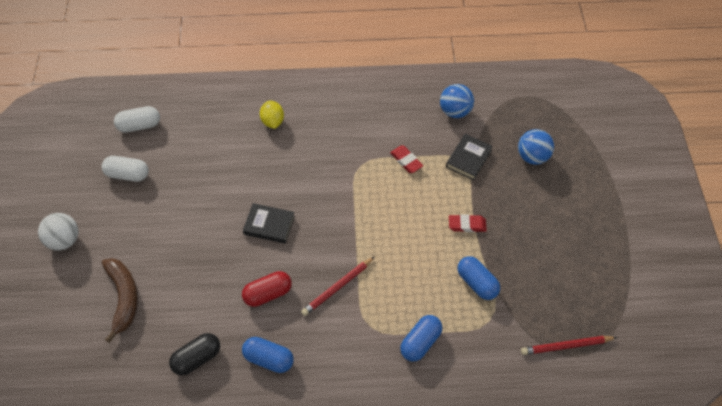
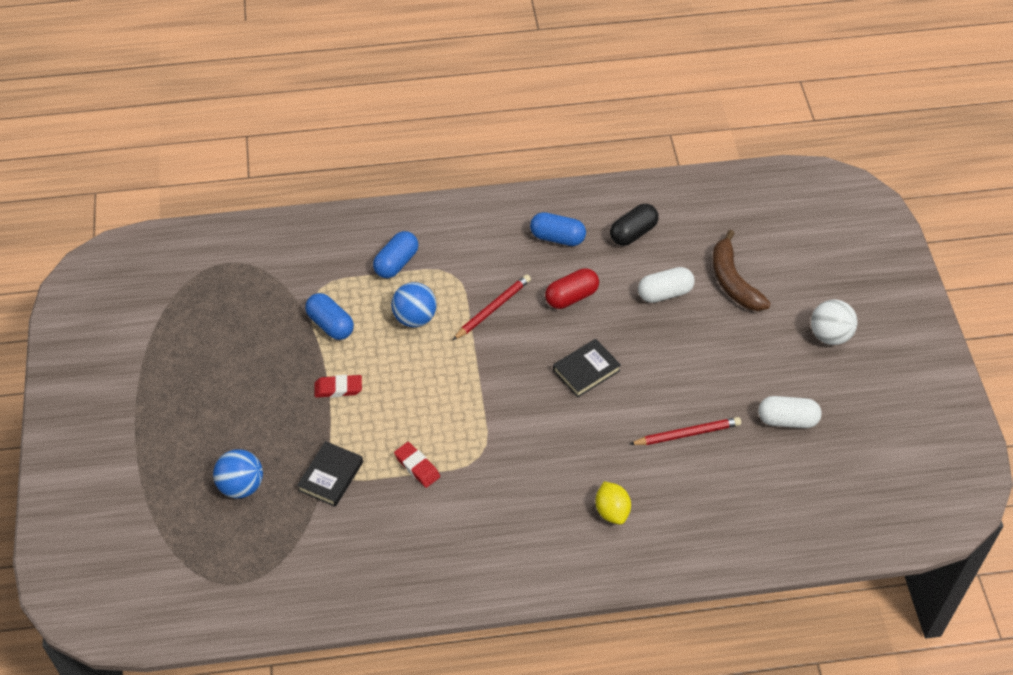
camera: 175 degrees right, 5 degrees down
white capsule [114,106,160,133] -> white capsule moved to [638,267,695,303]
black book [243,203,295,244] -> black book turned 45 degrees counterclockwise [553,339,621,398]
blue ball [440,84,474,118] -> blue ball moved to [391,282,437,327]
red pencil [521,336,617,355] -> red pencil moved to [629,417,741,445]

